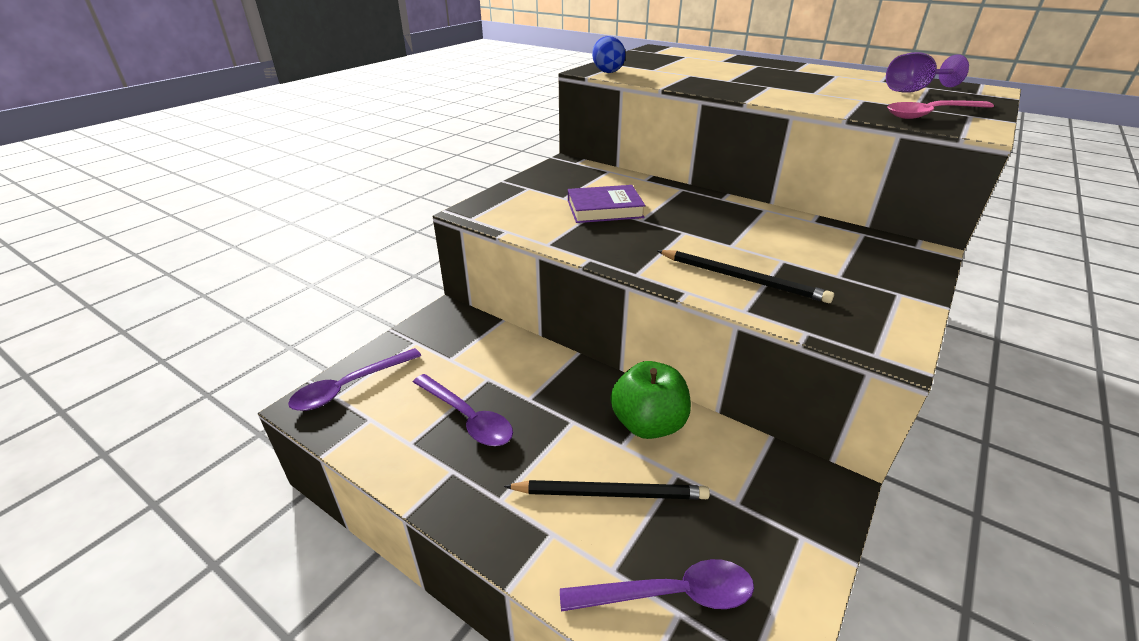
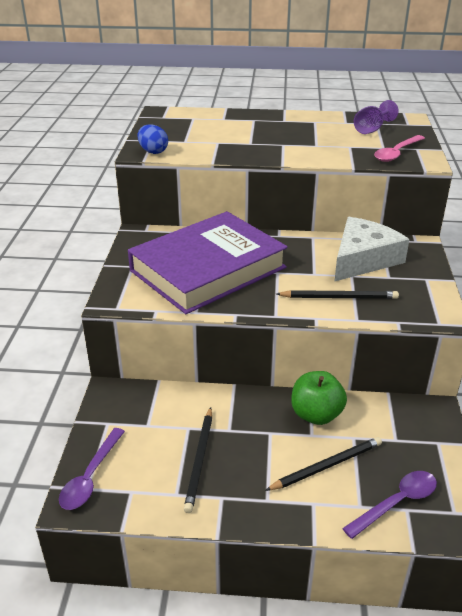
camera: 30 degrees left, 0 degrees up
purple spoon [413,374,513,446] -> black pencil [184,407,212,513]
purple book [568,185,645,223] -> purple book [128,211,288,314], size x2.33
none -> white cheese [334,217,410,282]

